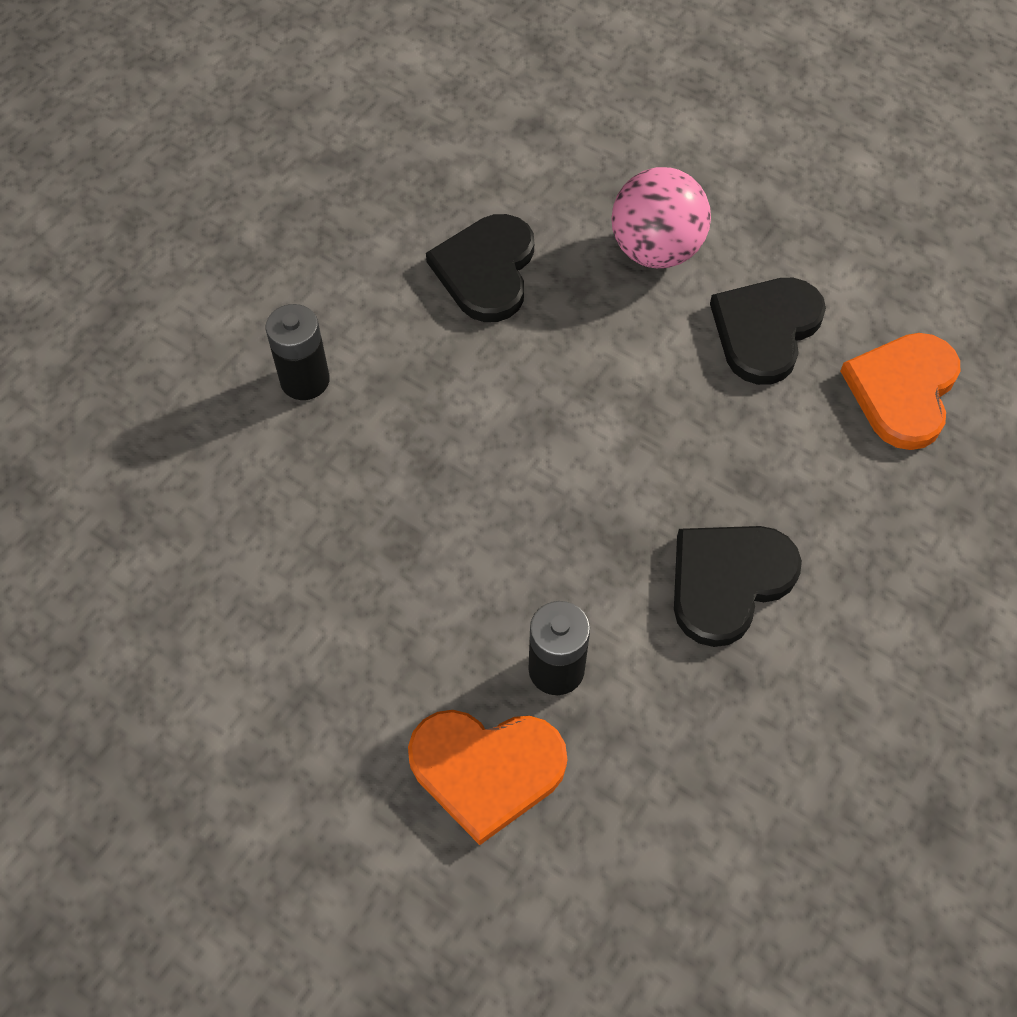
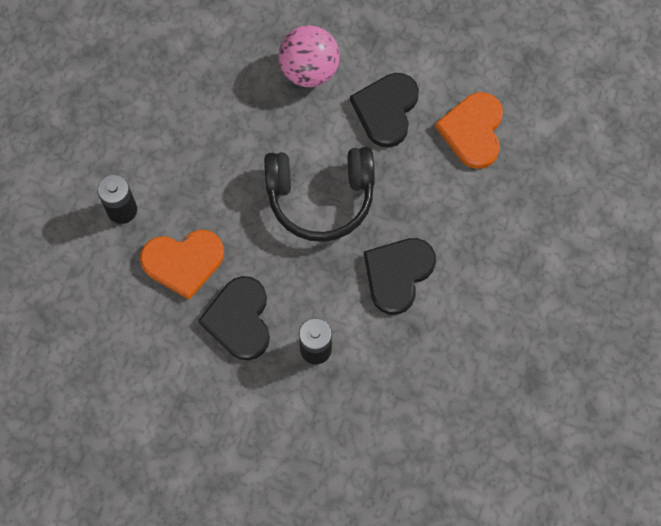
camera: 15 degrees left, 10 degrees up
orange heart [408,710,567,845] -> orange heart moved to [140,230,224,300]
black heart [426,214,534,322] -> black heart moved to [198,276,270,360]
none -> black headphones [264,147,375,242]

